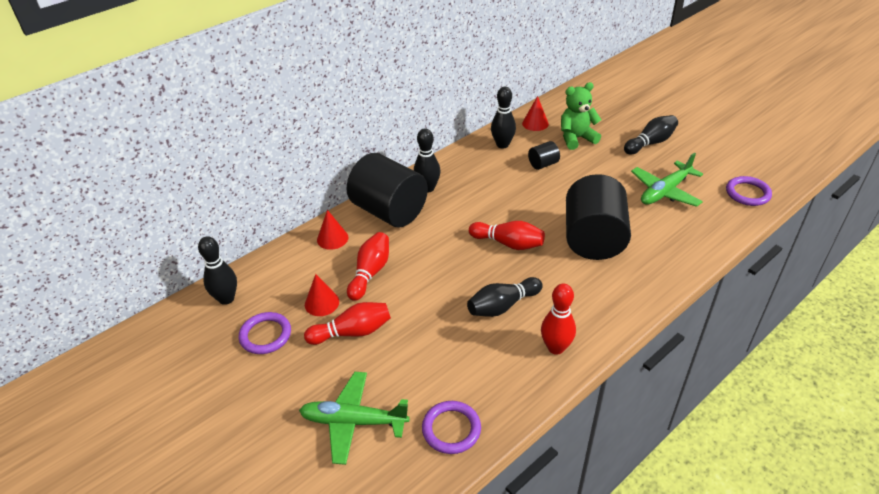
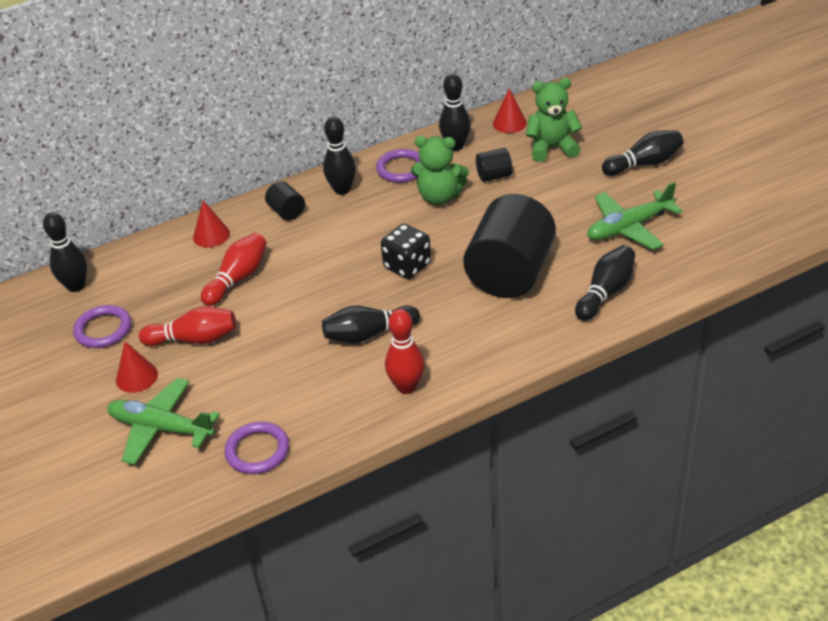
camera: 15 degrees right, 0 degrees up
red cone [305,274,339,316] -> red cone moved to [116,341,158,393]
black cylinder [347,153,428,228] -> black cylinder [265,181,305,221], size x0.43
red bowling pin [469,221,545,250] -> black dice [381,224,431,279]
purple ring [726,176,772,206] -> purple ring moved to [376,149,420,183]
none -> green teddy bear [411,136,469,205]
none -> black bowling pin [575,245,635,321]

